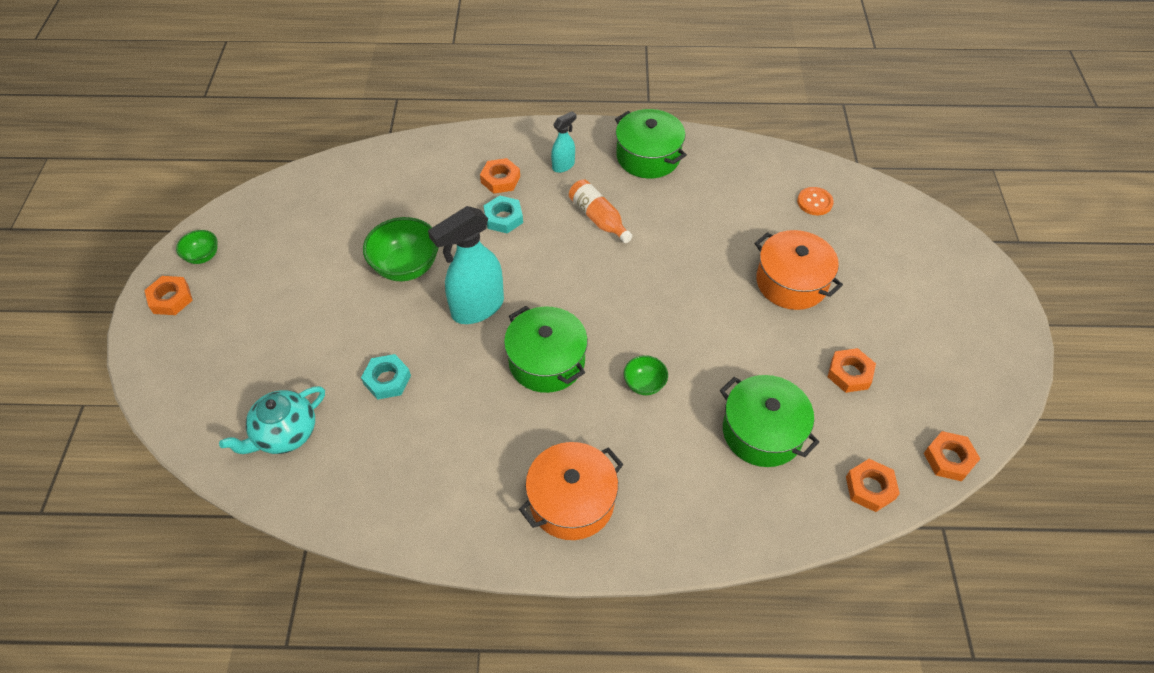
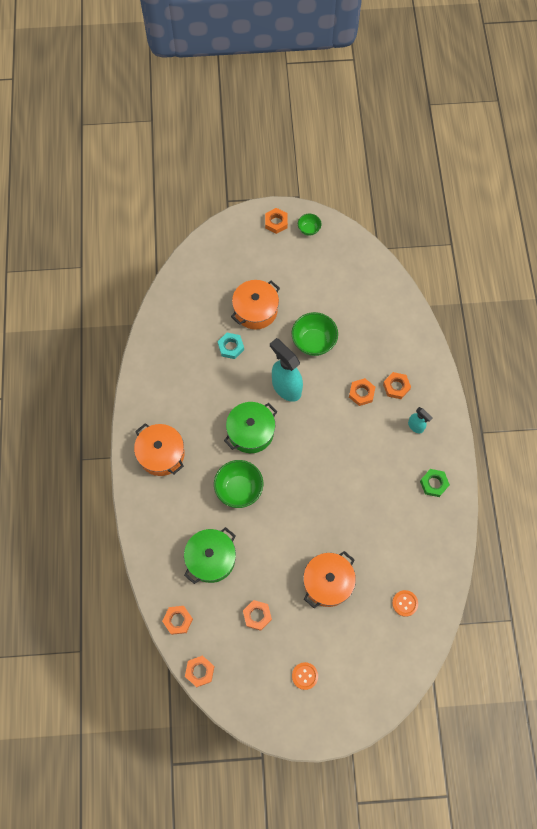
camera: 85 degrees right, 15 degrees up
turquoise teapot [219,386,325,454] -> none
turquoise nut [484,195,523,233] -> orange nut [349,378,375,406]
orange bottle [569,179,632,243] -> none
green pot [615,109,687,179] -> green nut [420,469,450,497]
green bowl [624,355,668,395] -> green bowl [214,460,263,508], size x1.84
none -> orange pot [231,280,280,329]
none -> orange button [292,662,318,690]

